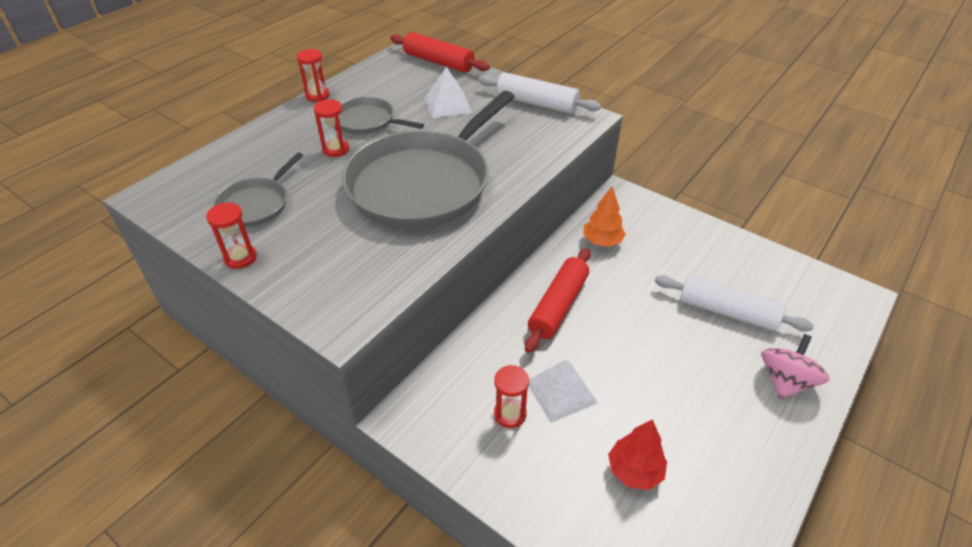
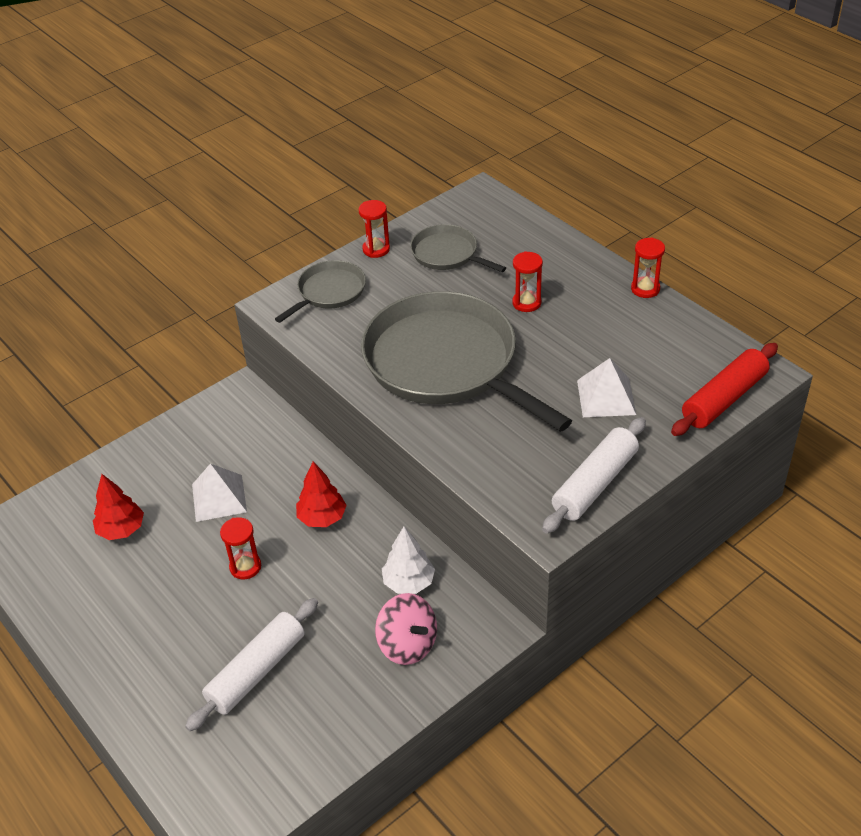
camera: 105 degrees right, 0 degrees up
grey pan [339,97,424,134] -> grey pan moved to [275,260,366,323]
red hourglass [494,365,529,428] -> red hourglass moved to [220,517,261,579]
red rolling pin [525,248,591,353] -> red tree [296,461,347,527]
orange tree [583,187,626,247] -> white tree [382,527,435,594]
pink spinning top [761,334,830,399] -> pink spinning top moved to [375,593,437,665]

